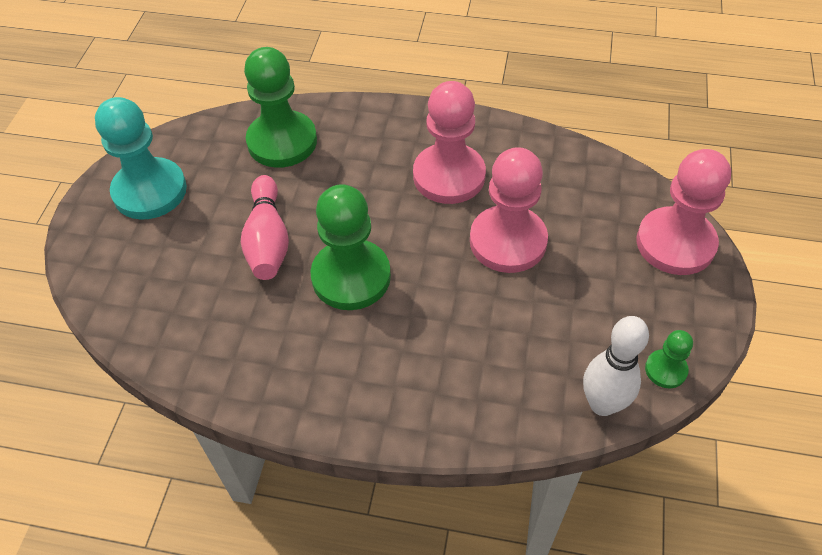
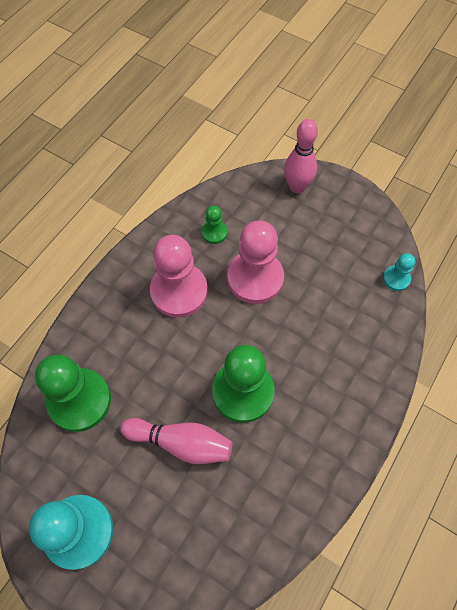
camera: 70 degrees left, 10 degrees up
white bowling pin [583,316,649,416] -> turquoise pawn [383,253,415,291]
pink pawn [636,149,731,275] -> pink bowling pin [284,119,318,193]
green pawn [645,330,693,388] -> green pawn moved to [202,205,227,244]

